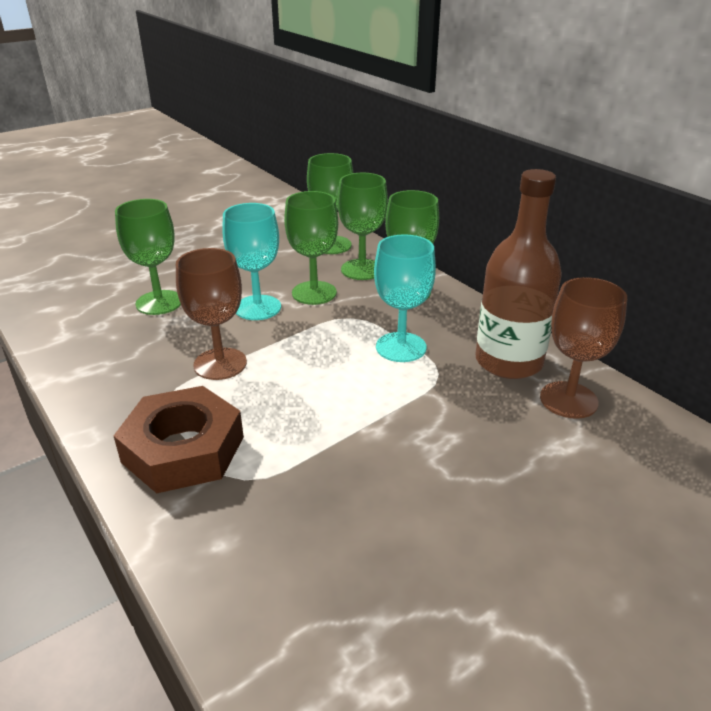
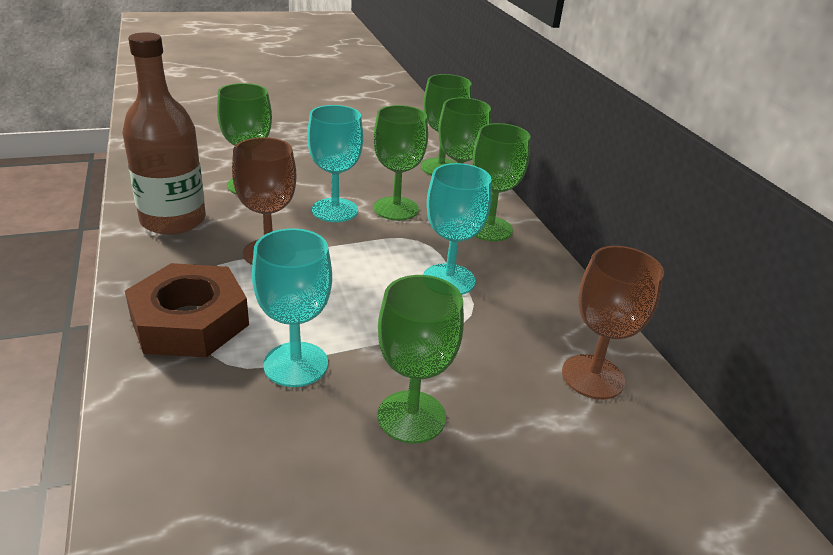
camera: 15 degrees right, 0 degrees up
brown bottle [475,169,562,379] -> brown bottle moved to [122,32,206,235]
none -> turquoise goblet [252,228,332,387]
none -> green goblet [378,275,464,444]

